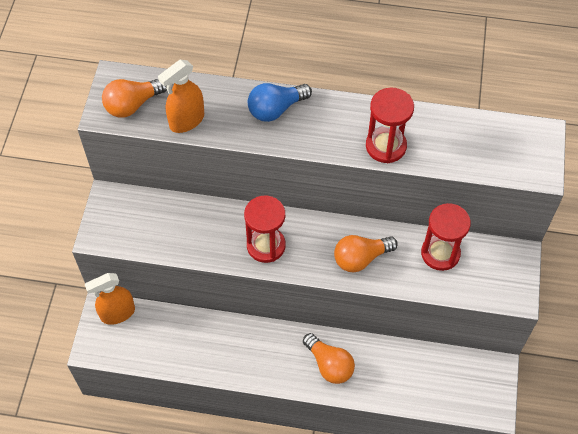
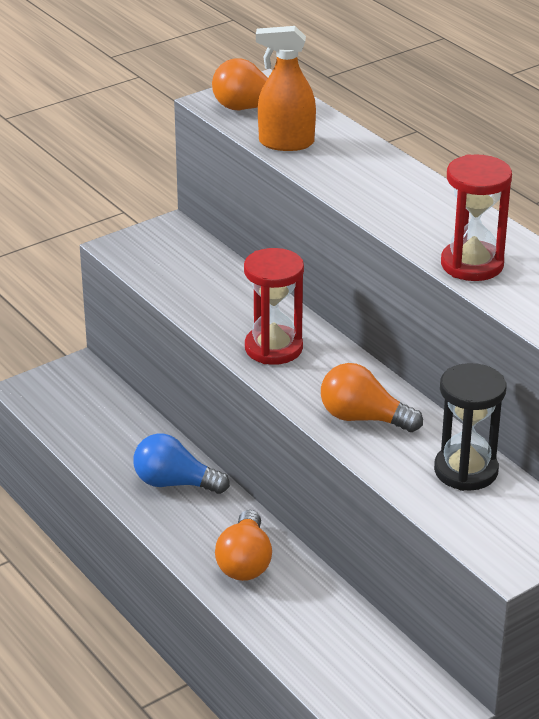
camera: 45 degrees right, 25 degrees down
orange spray bottle [84,273,135,325] -> none
blue light bulb [248,83,312,122] -> blue light bulb moved to [133,433,230,494]
red hourglass [421,203,471,271] -> black hourglass [434,363,506,491]

